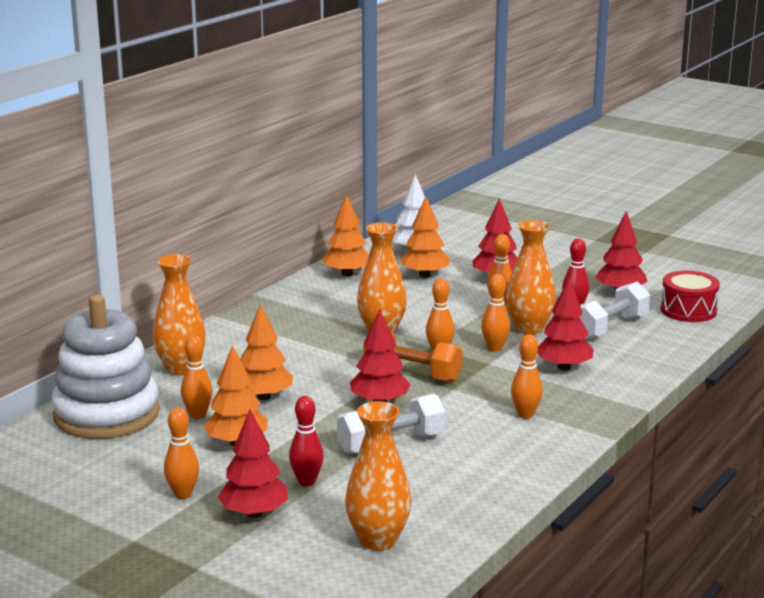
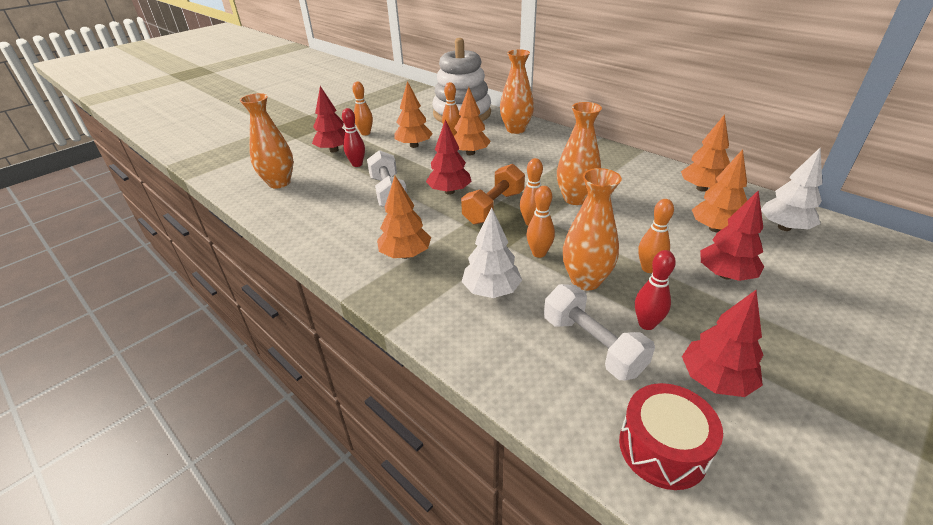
camera: 100 degrees right, 15 degrees up
orange bowling pin [511,335,543,418] -> orange tree [377,176,431,259]
red tree [537,278,594,371] -> white tree [462,207,522,298]

